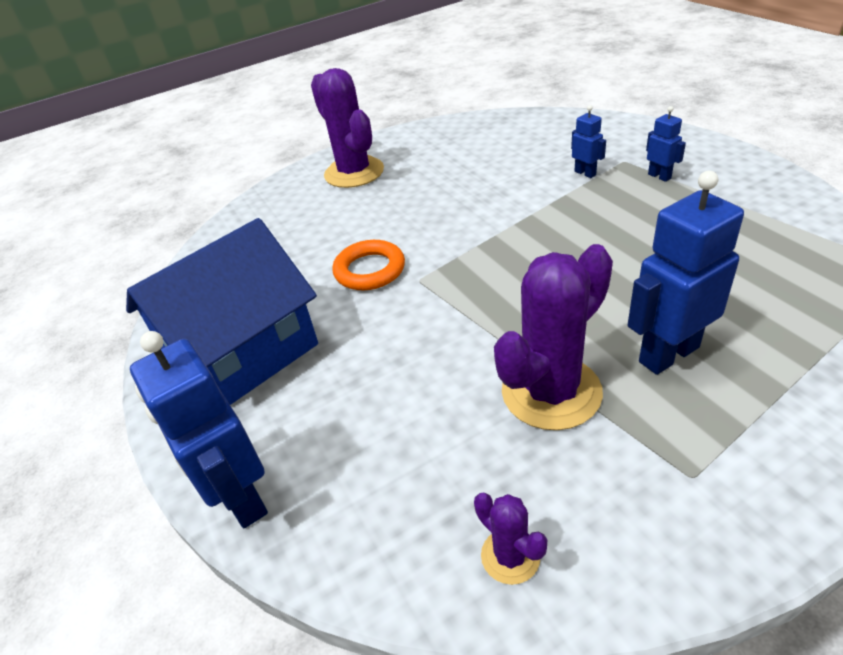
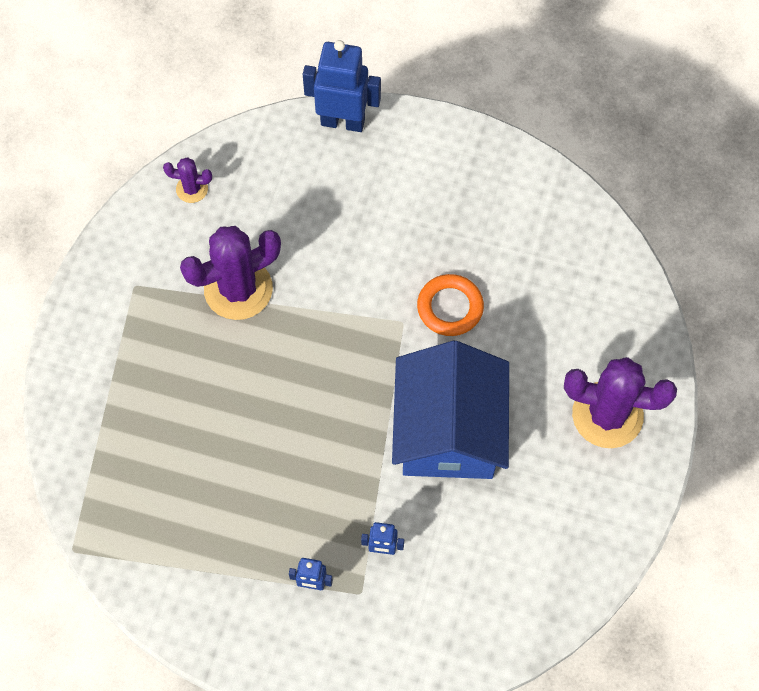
camera: 130 degrees right, 25 degrees up
blue house [126,218,318,405] -> blue house moved to [392,341,509,479]
purple cactus [494,244,613,430] -> purple cactus turned 60 degrees clockwise [180,226,281,320]
blue robot [628,171,744,375] -> none

